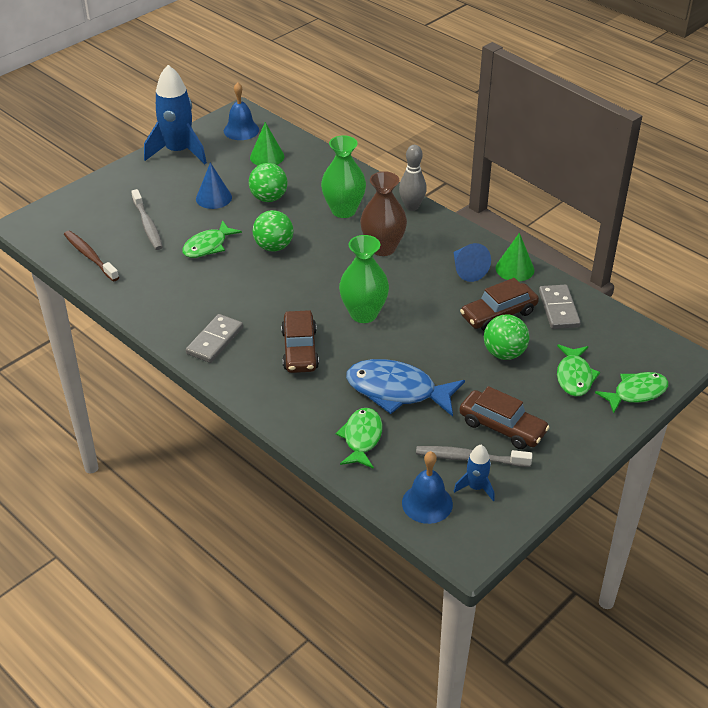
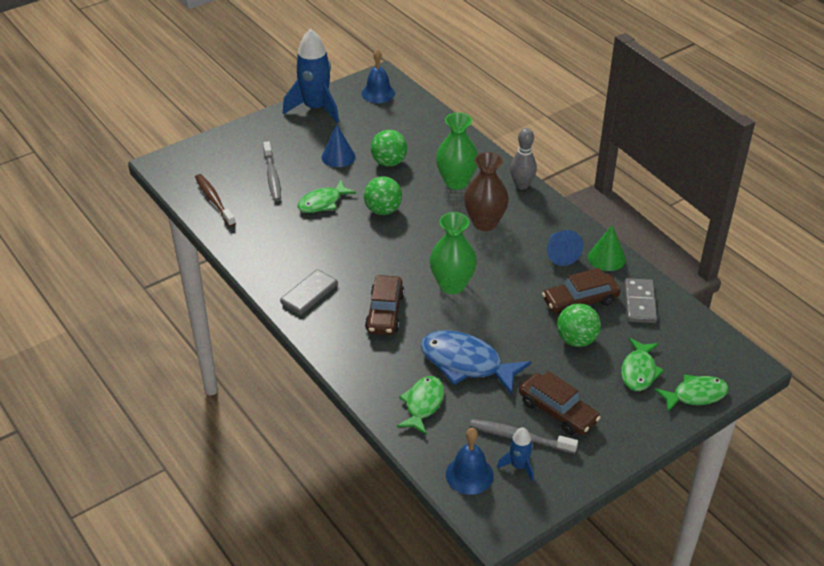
camera: 10 degrees right, 0 degrees up
green cone [250,122,284,165] -> none

